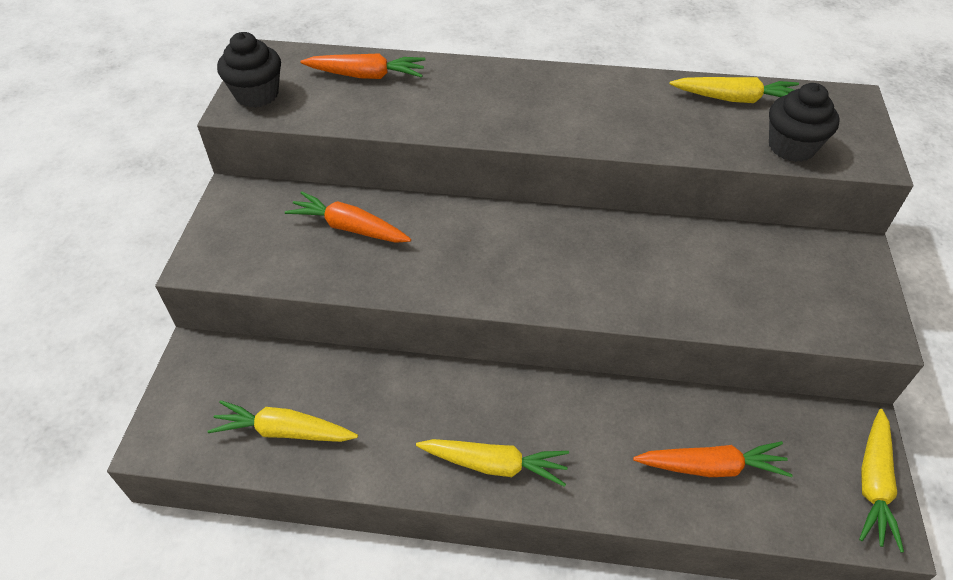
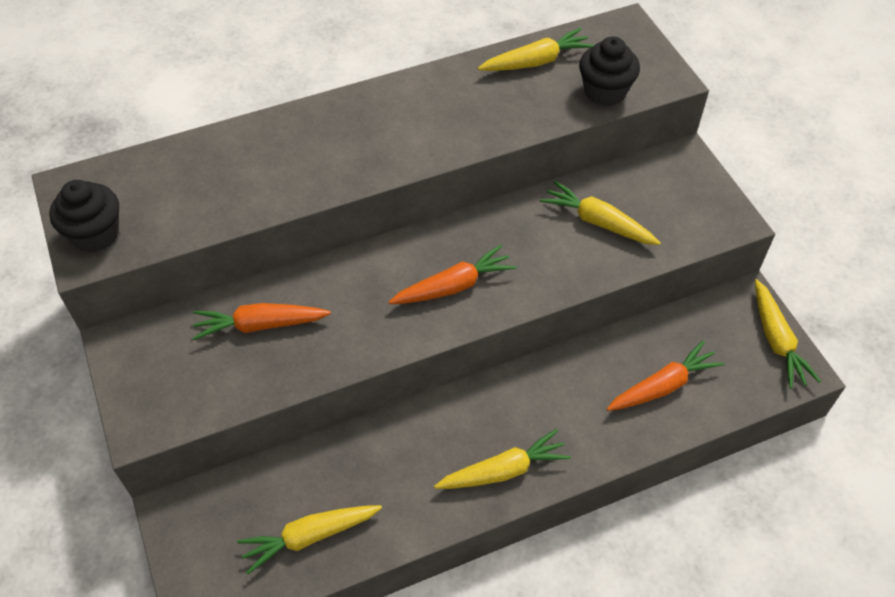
camera: 30 degrees left, 5 degrees up
orange carrot [300,54,426,79] -> orange carrot moved to [389,245,516,304]
none -> yellow carrot [540,181,661,245]

